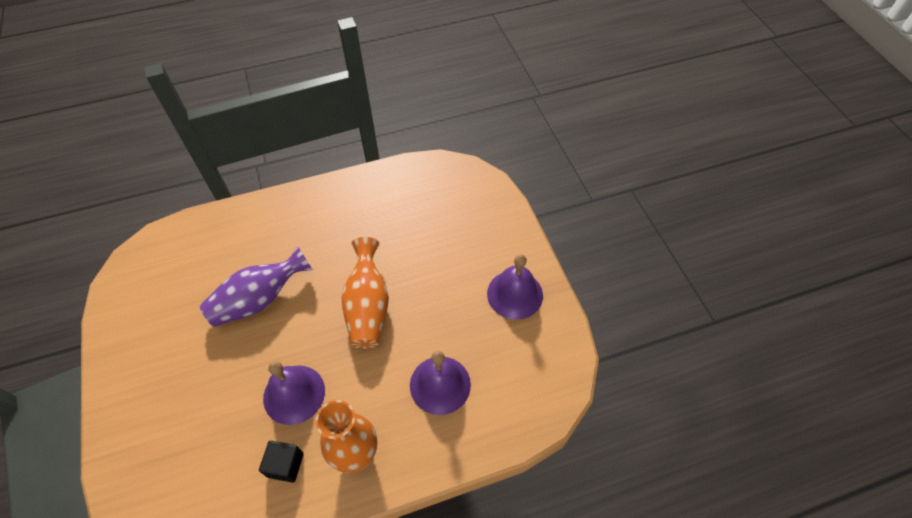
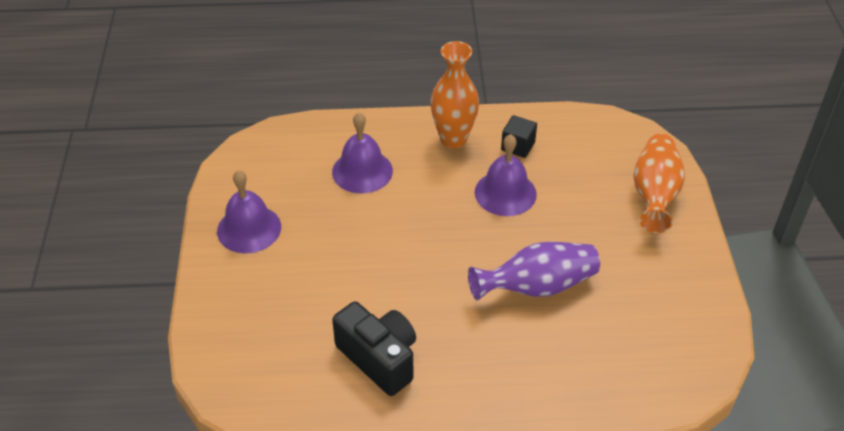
camera: 165 degrees left, 10 degrees down
orange vase [342,237,389,349] -> orange vase moved to [633,134,685,233]
none -> black camera [332,301,416,396]

